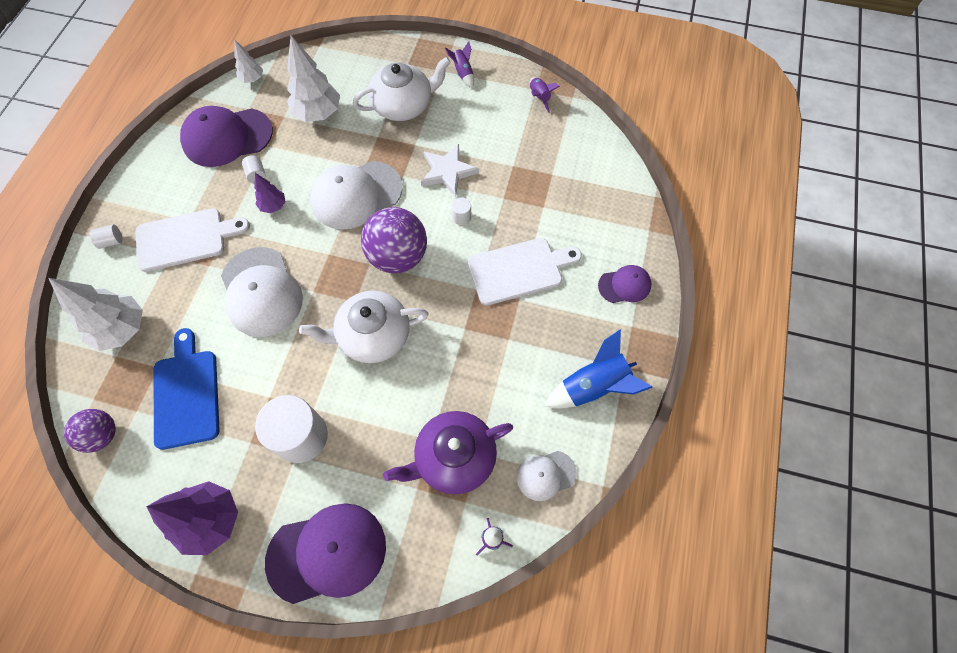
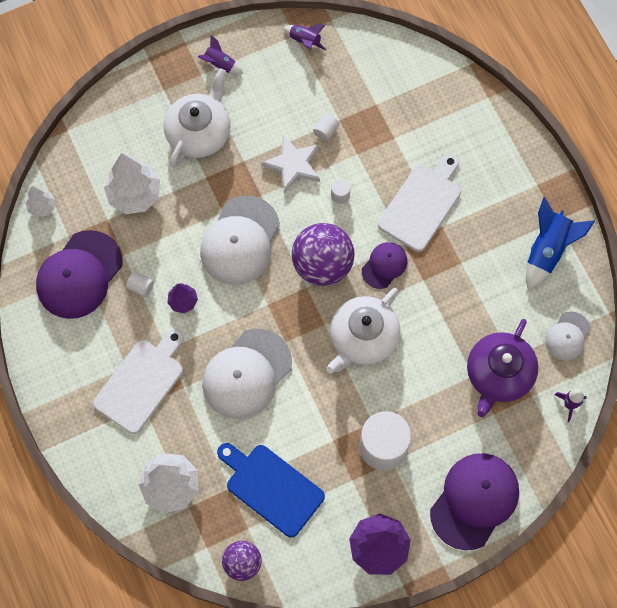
camera: 40 degrees left, 5 degrees up
white cylinder [90,224,123,249] -> white cylinder moved to [313,113,339,141]
white cap [221,247,303,337] -> white cap turned 105 degrees clockwise [202,329,292,419]
purple cap [598,265,651,303] -> purple cap moved to [362,242,407,289]

